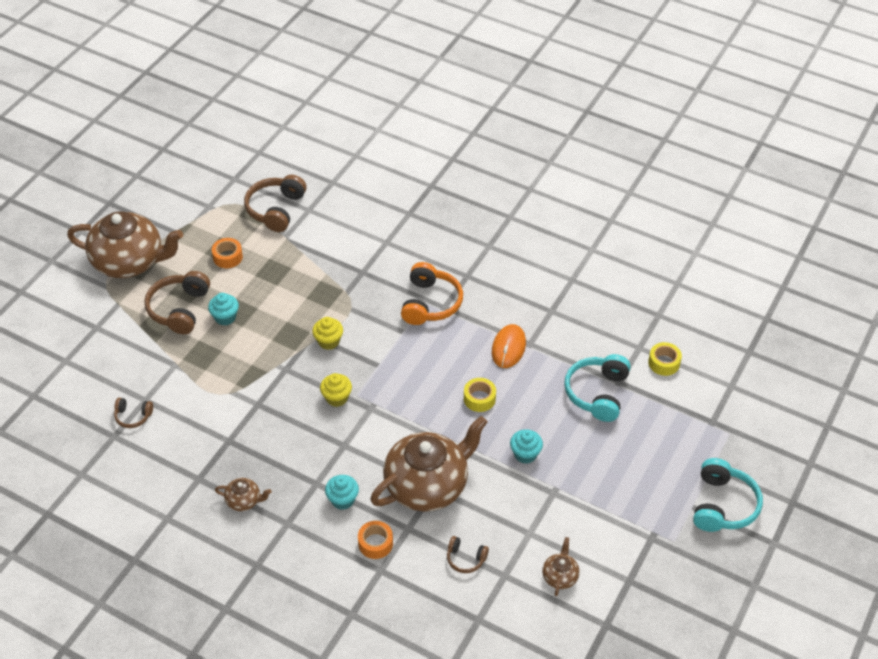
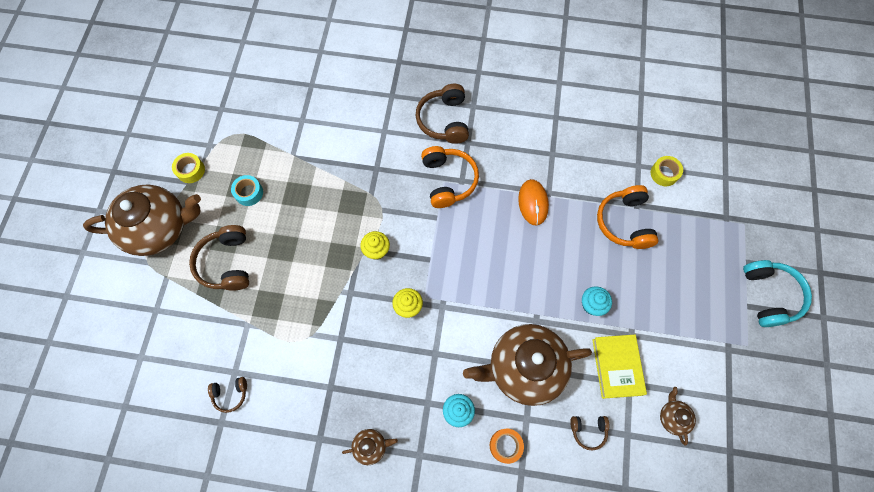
camera: 20 degrees left, 20 degrees up
turquoise cupcake [208,293,239,326] -> none
orange tape [212,238,243,268] -> turquoise tape [231,175,263,206]
brown headphones [244,175,306,232] -> brown headphones moved to [416,84,469,144]
brown teapot [370,416,487,511] -> brown teapot turned 135 degrees counterclockwise [463,324,592,406]
yellow tape [464,378,496,412] -> yellow tape moved to [172,153,205,183]
turquoise headphones [564,354,631,422] -> orange headphones [597,185,658,249]
none -> yellow book [592,335,647,399]

